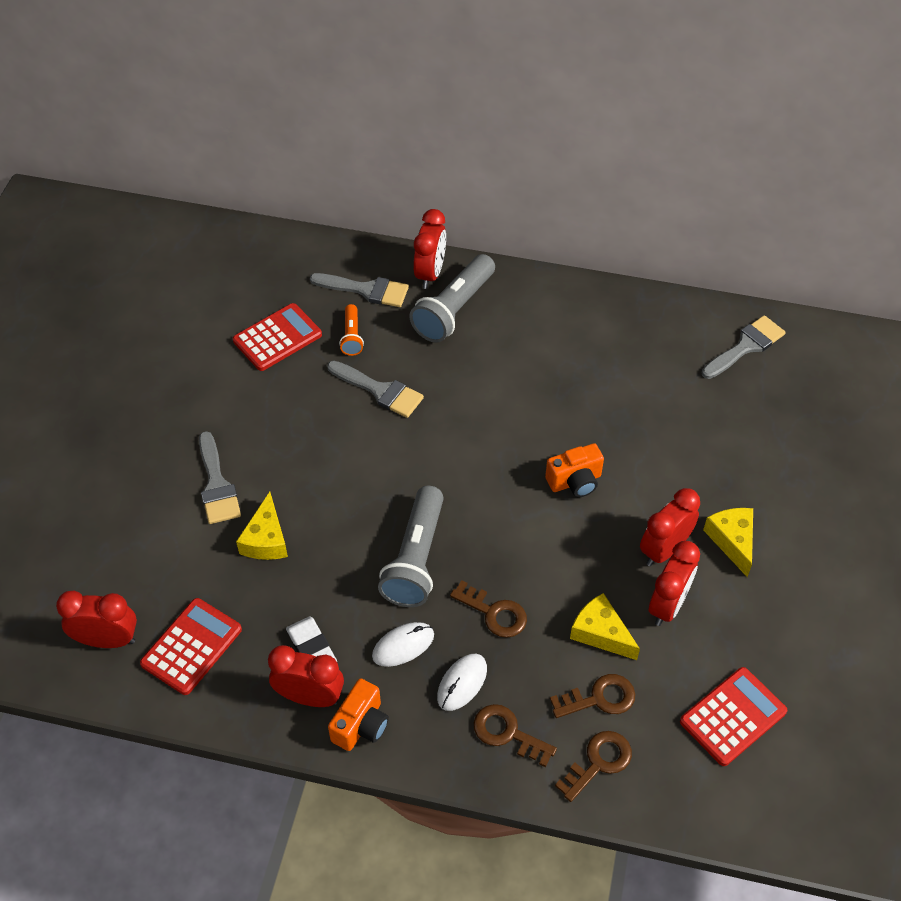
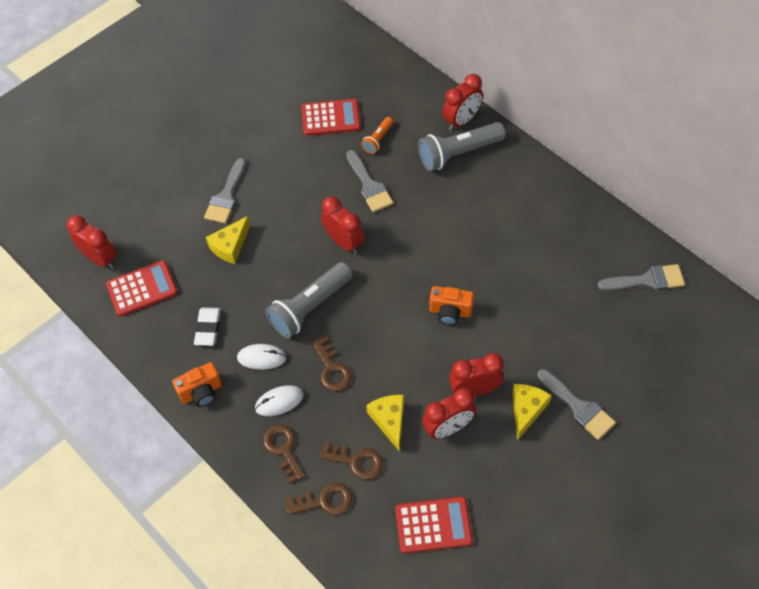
camera: 35 degrees right, 5 degrees up
red clock [268,645,344,707] -> red clock moved to [321,197,364,254]
grey brush [310,273,409,307] -> grey brush moved to [537,369,616,440]

